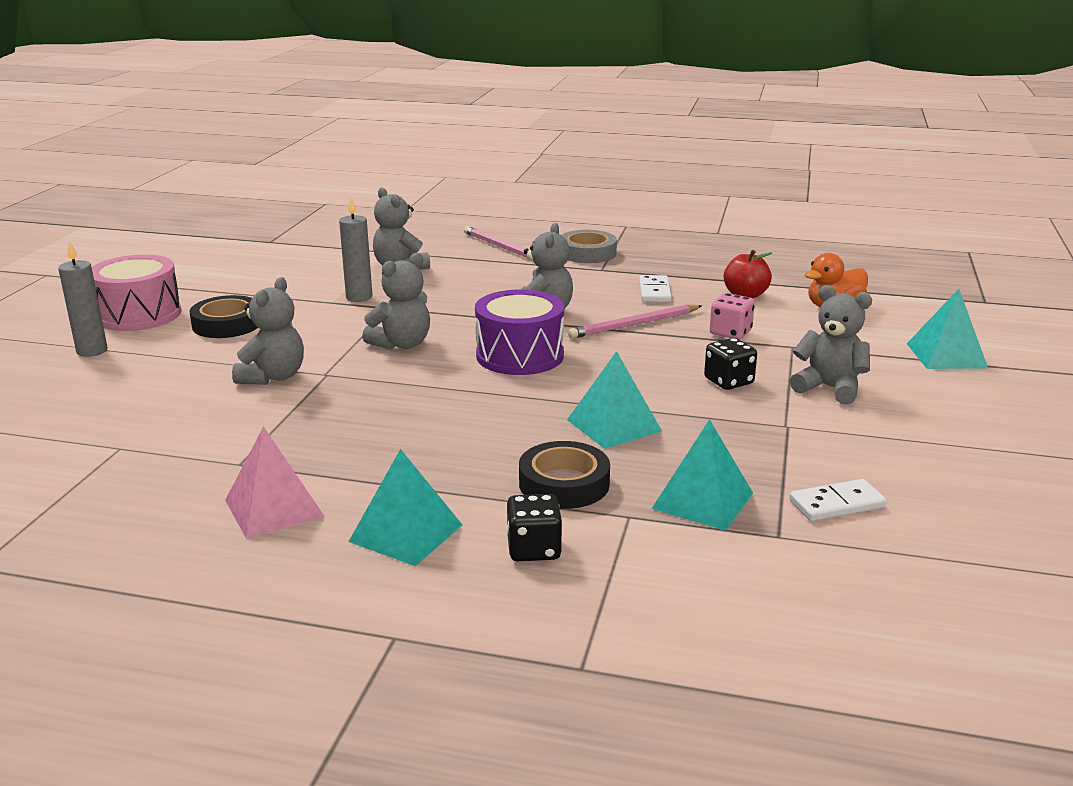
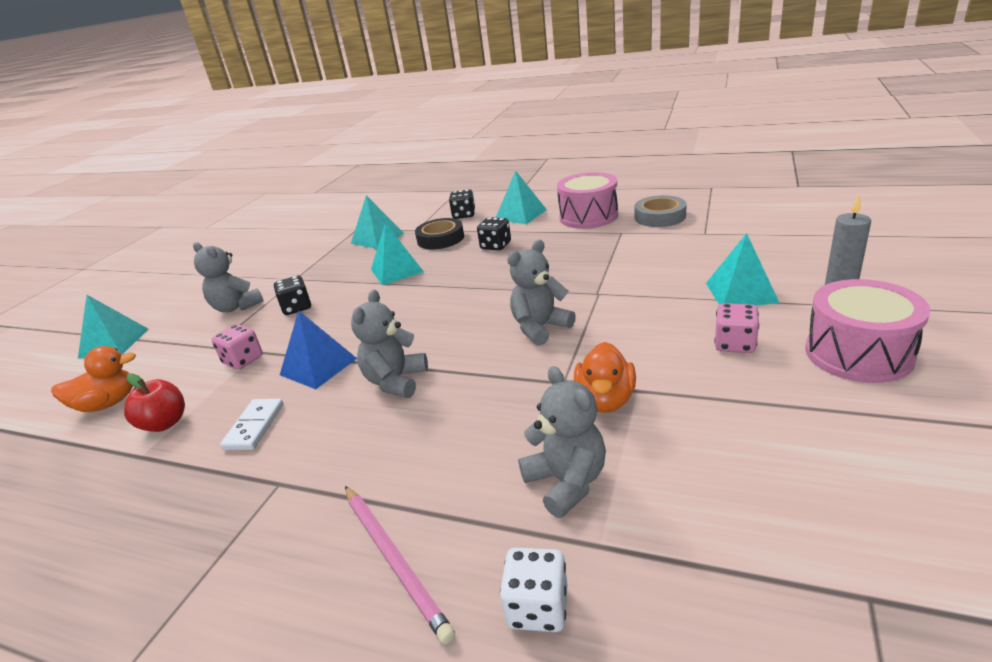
camera: 170 degrees left, 5 degrees up
black tape [190,295,258,338] -> pink dice [714,303,759,353]
pink pyramid [225,426,325,539] -> pink drum [557,172,618,229]
grey teddy bear [232,277,304,385] -> none
grey candle [339,197,373,302] -> orange duck [574,342,636,413]
purple drum [475,289,564,375] -> none
grey tape [562,230,617,263] -> grey tape moved to [634,195,687,227]
pink pencil [568,304,702,339] -> blue pyramid [280,310,357,389]
white domino [789,479,887,521] -> none
none -> black dice [477,217,511,250]
none -> white dice [500,548,567,632]
none -> turquoise pyramid [706,233,779,306]

